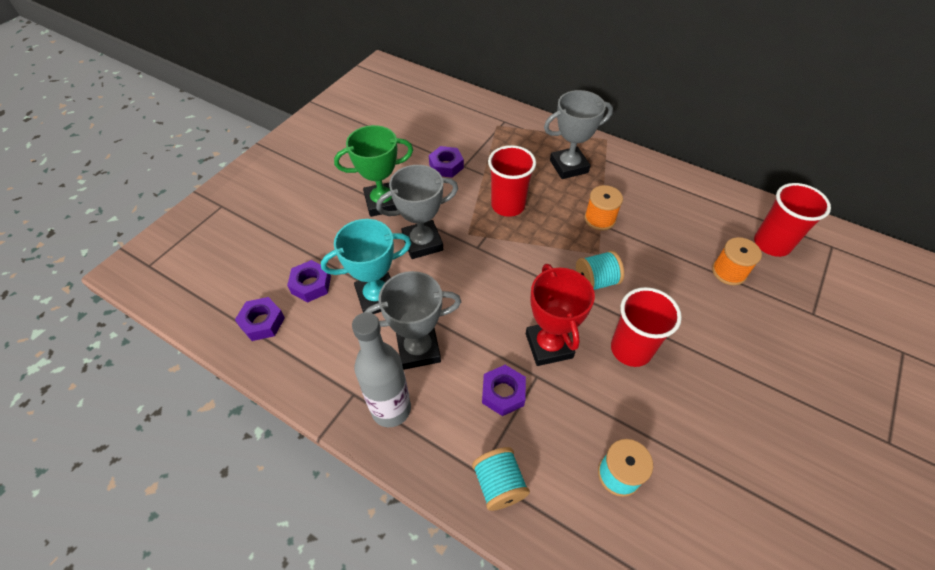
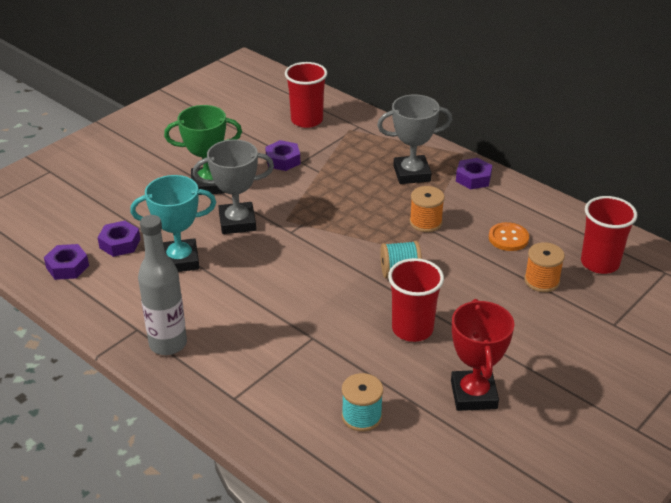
camera: 10 degrees right, 15 degrees down
grey trophy [363,271,461,370] -> none
turquoise spool [472,447,530,511] -> none
purple nut [482,365,526,416] -> purple nut moved to [456,158,492,189]
red cup [488,145,536,217] -> red cup moved to [285,62,327,128]
red trophy [526,264,595,366] -> red trophy moved to [451,299,514,411]
none -> orange button [489,222,529,251]

